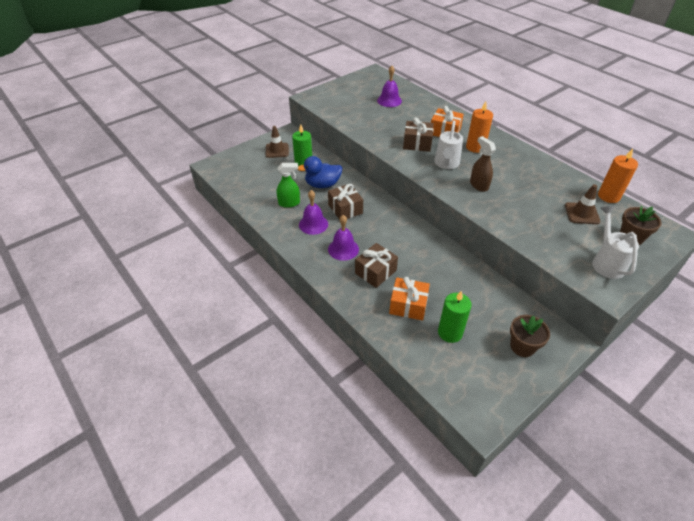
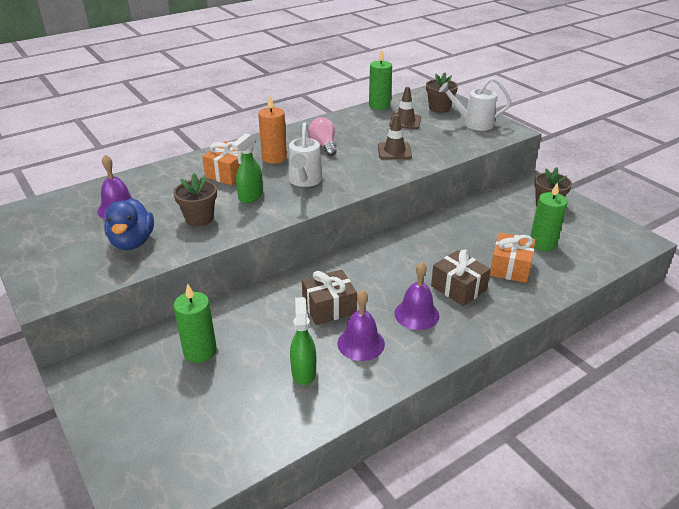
camera: 85 degrees left, 10 degrees down
brown traffic cone [266,126,289,158] -> brown traffic cone moved to [378,114,412,159]
blue duck [298,156,342,188] -> blue duck moved to [104,198,154,250]
brown gift [403,117,434,152] -> green spray bottle [231,133,263,203]
white watering can [434,120,463,169] -> white watering can turned 75 degrees clockwise [289,122,322,187]
brown spray bottle [470,136,496,192] -> none
orange candle [598,148,638,203] -> green candle [369,49,392,110]
none -> brown flower pot [173,173,217,226]
none -> pink light bulb [308,117,336,156]

